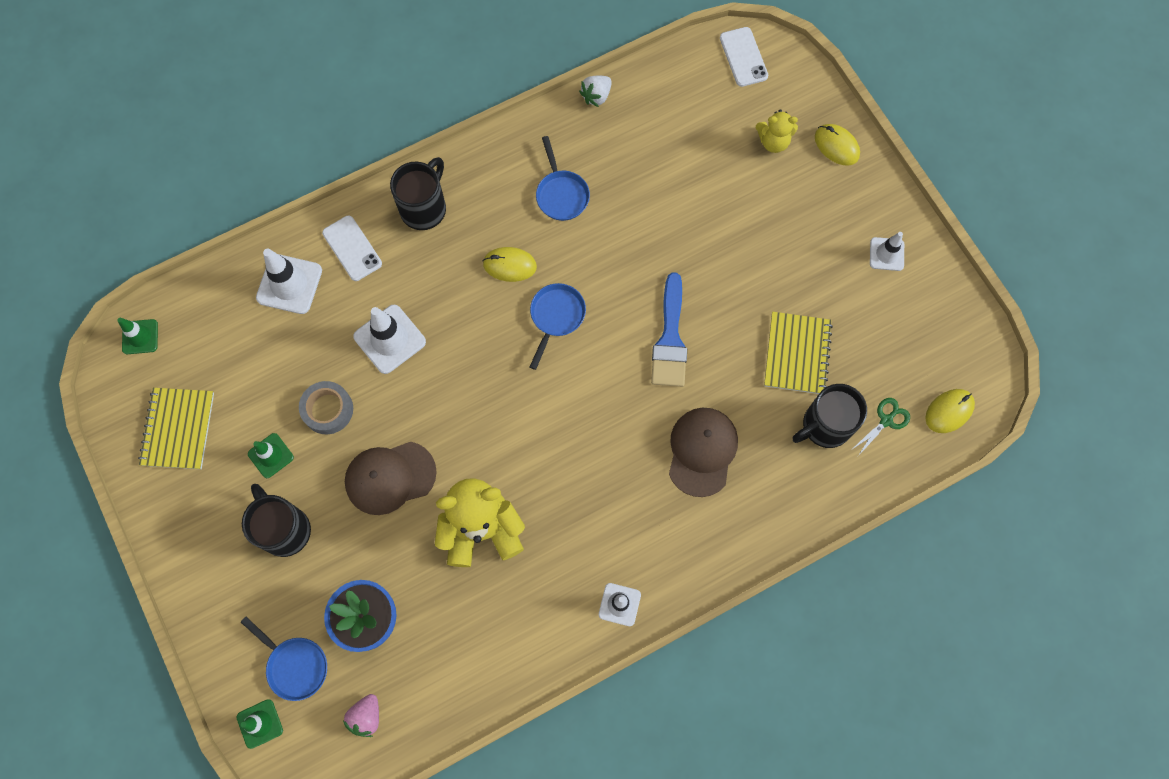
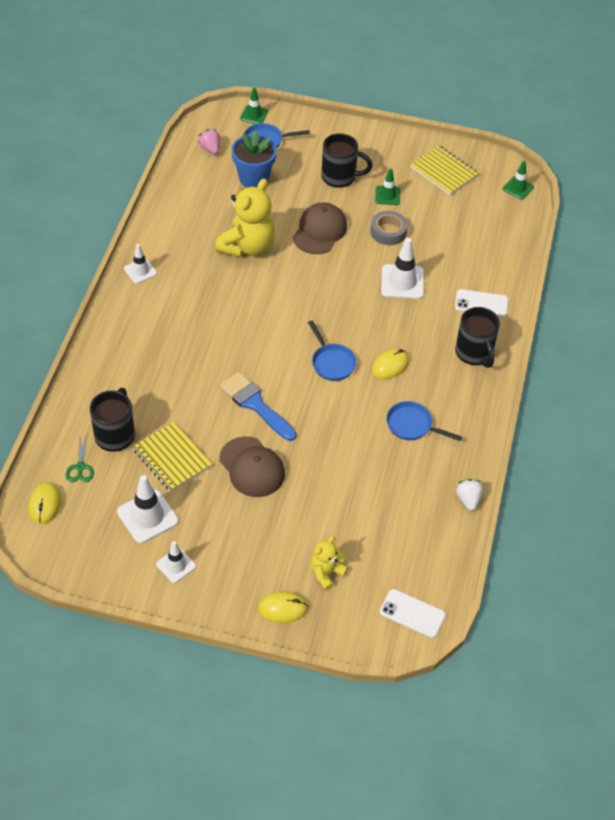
camera: 130 degrees right, 20 degrees down
white traffic cone [256,249,322,314] -> white traffic cone moved to [117,475,179,543]
brown cap [669,408,738,497] -> brown cap moved to [219,436,285,497]

